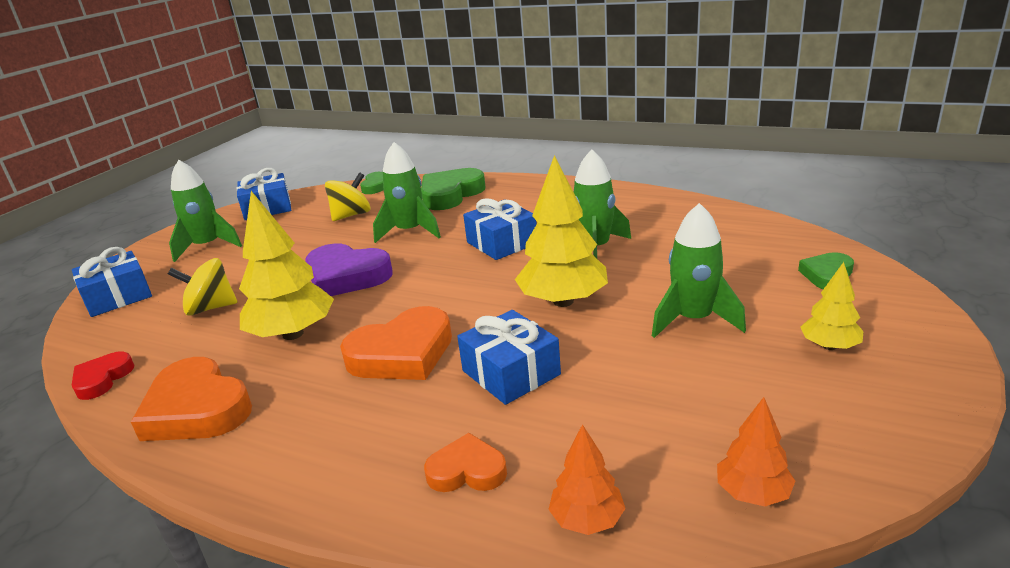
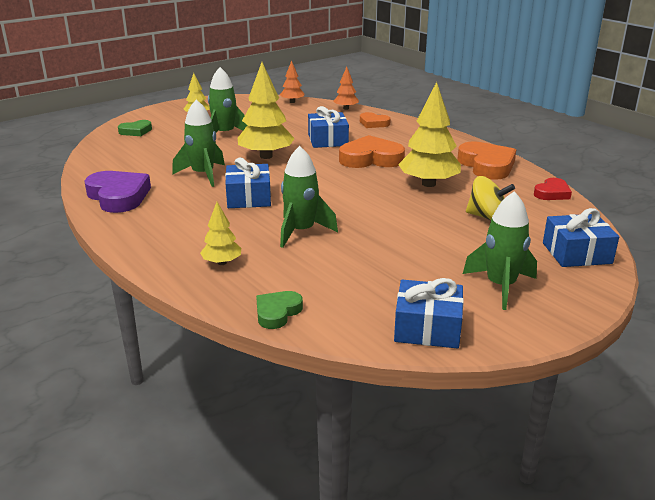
camera: 155 degrees left, 0 degrees up
purple heart [305,244,393,296] -> purple heart moved to [84,171,151,213]
yellow spinning top [325,172,371,221] -> none
green heart [421,168,486,210] -> yellow tree [200,202,241,265]

